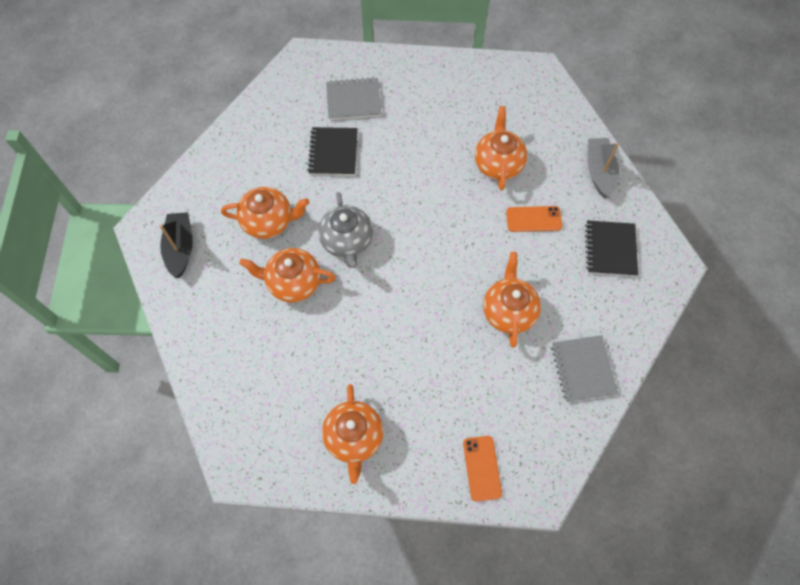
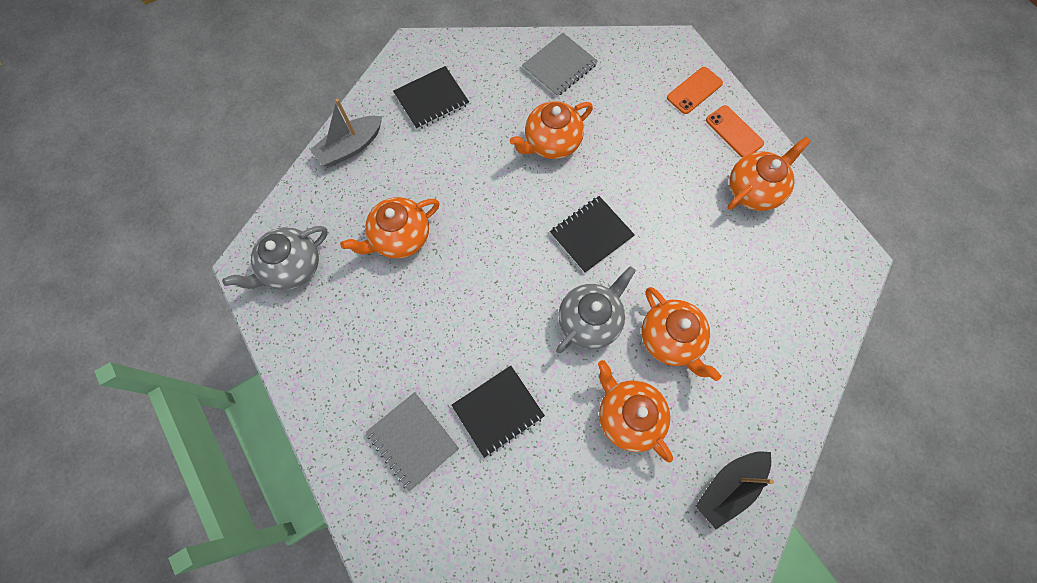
camera: 125 degrees left, 5 degrees up
orange phone [506,206,562,232] -> orange phone moved to [706,105,764,158]
none -> grey teapot [222,226,328,290]
none -> black notebook [550,196,635,273]

